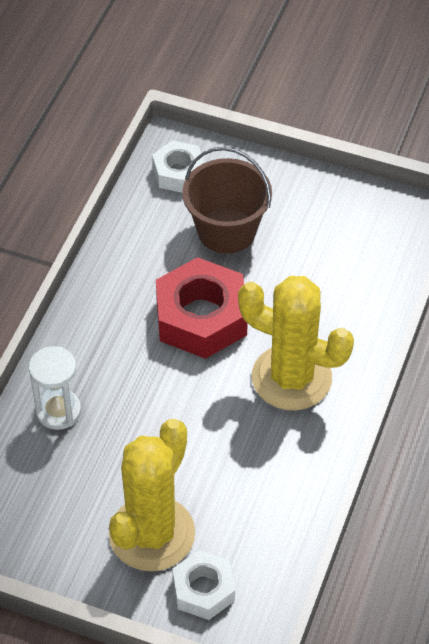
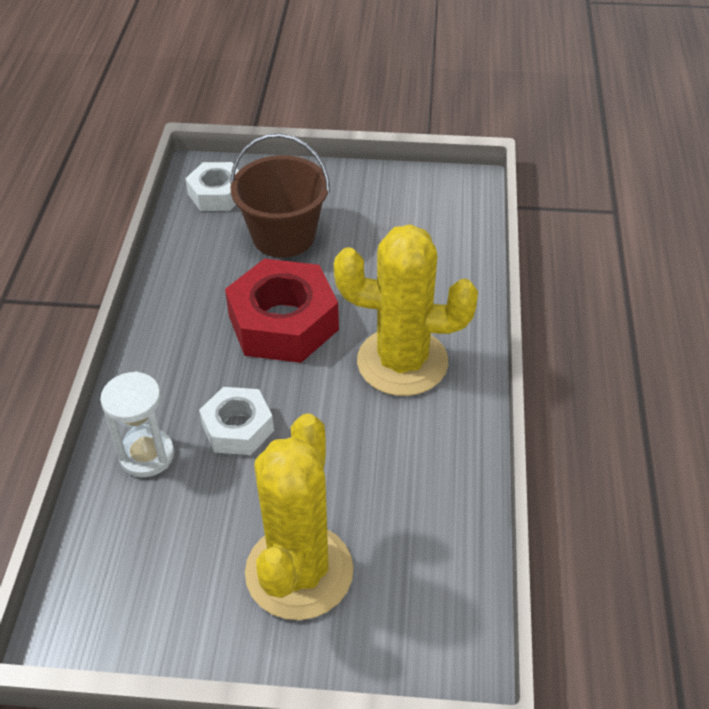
camera: 15 degrees left, 5 degrees down
white nut [172,550,235,620] -> white nut moved to [199,387,274,455]

